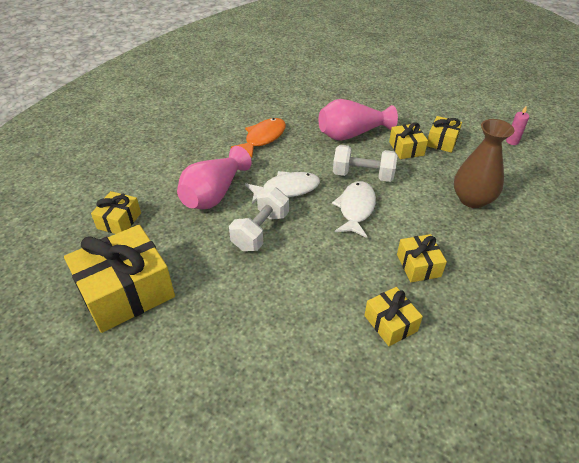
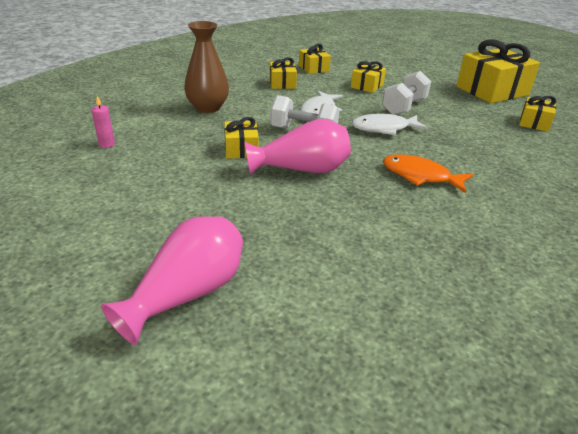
camera: 175 degrees left, 10 degrees down
pink vase [177,146,252,209] -> pink vase moved to [101,216,243,345]
orange fish [231,118,286,157] -> orange fish turned 75 degrees clockwise [383,155,473,193]
yellow gift [427,116,462,153] -> yellow gift moved to [351,61,386,93]

